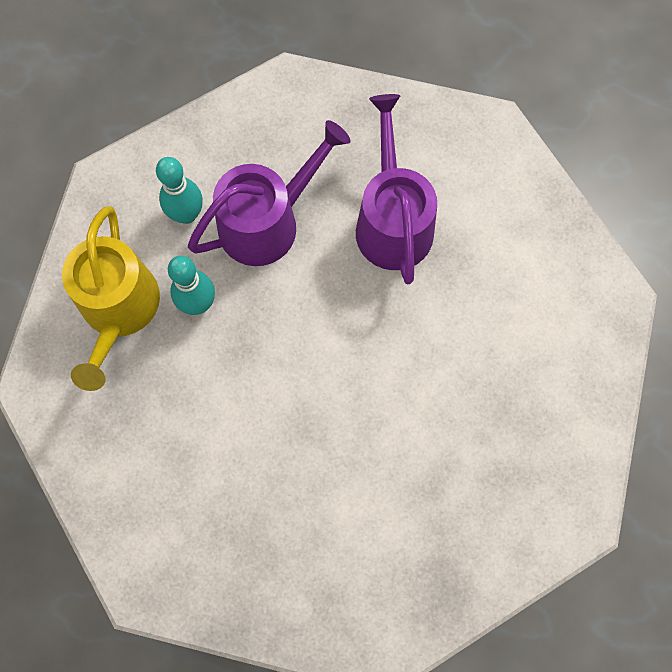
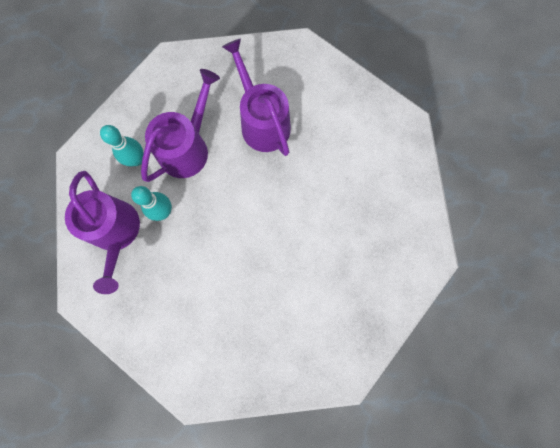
camera: 20 degrees left, 5 degrees up
yellow watering can [62,207,160,391] -> purple watering can [65,171,140,294]

